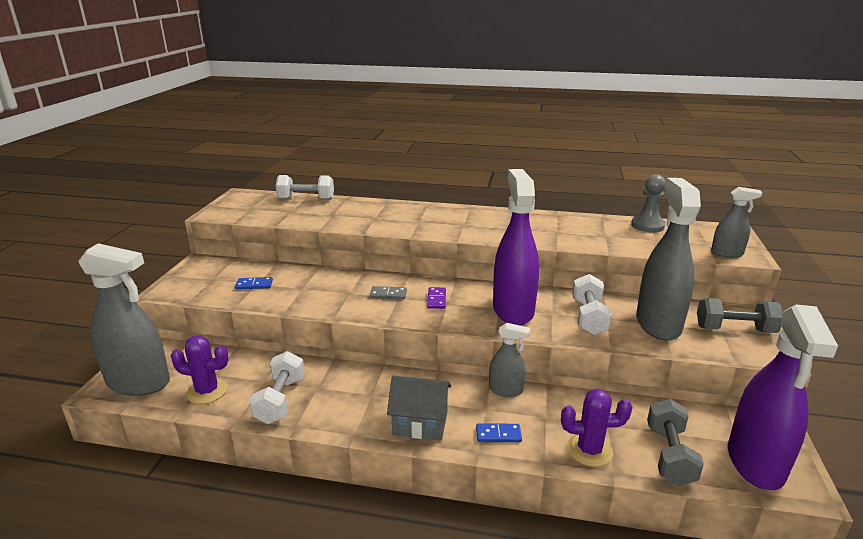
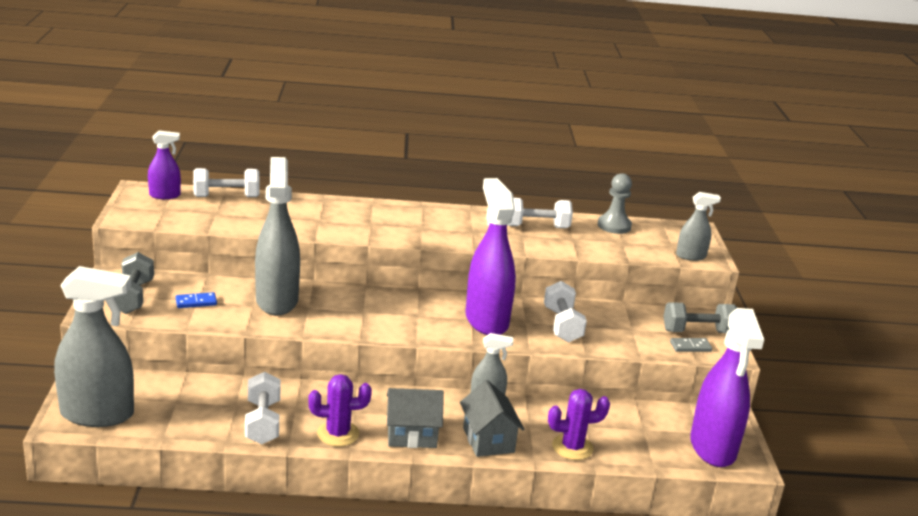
camera: 15 degrees left, 0 degrees up
purple cactus [171,335,229,404] -> purple cactus moved to [308,374,372,447]
grey domino [370,286,407,299] -> grey domino moved to [670,338,712,352]
purple domino [427,287,446,309] -> none
blue domino [476,423,522,442] -> grey house [460,380,524,457]
grey spray bottle [636,178,701,341] -> grey spray bottle moved to [255,157,300,316]
grey dumbbell [647,399,704,486] -> grey dumbbell moved to [114,252,154,314]
none -> purple spray bottle [148,130,181,199]
none -> white dumbbell [508,198,573,228]

